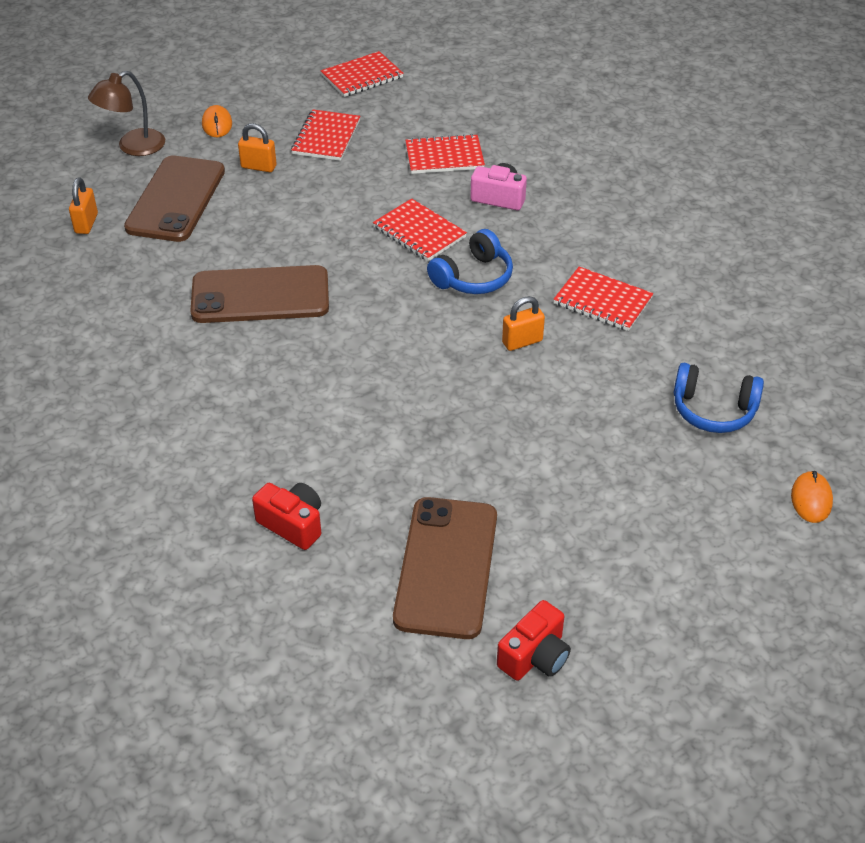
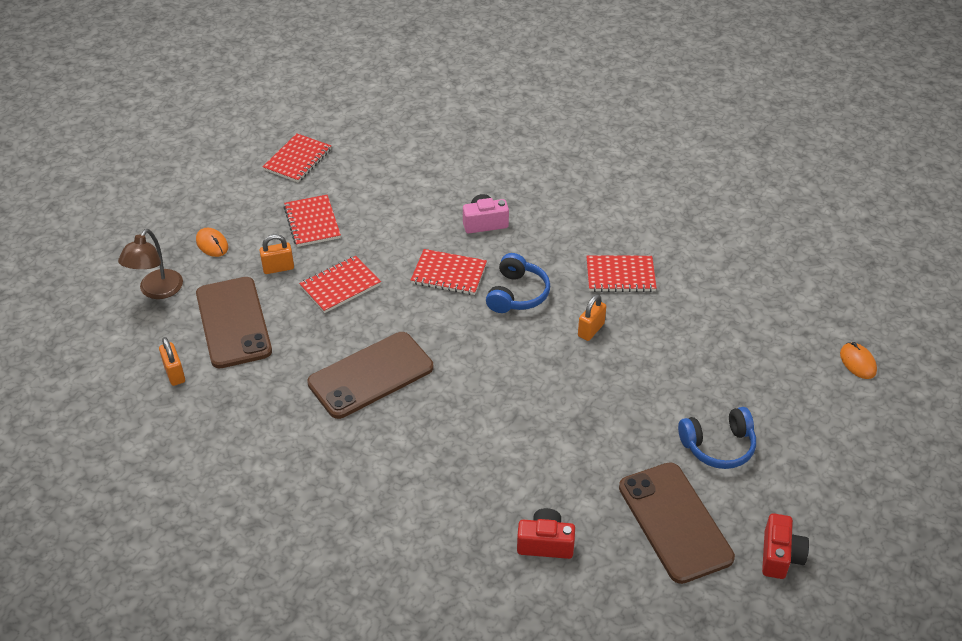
camera: 30 degrees left, 0 degrees up
red notebook [405,134,485,174] -> red notebook moved to [299,256,381,313]
blue headphones [673,363,764,433] -> blue headphones moved to [678,407,756,469]

